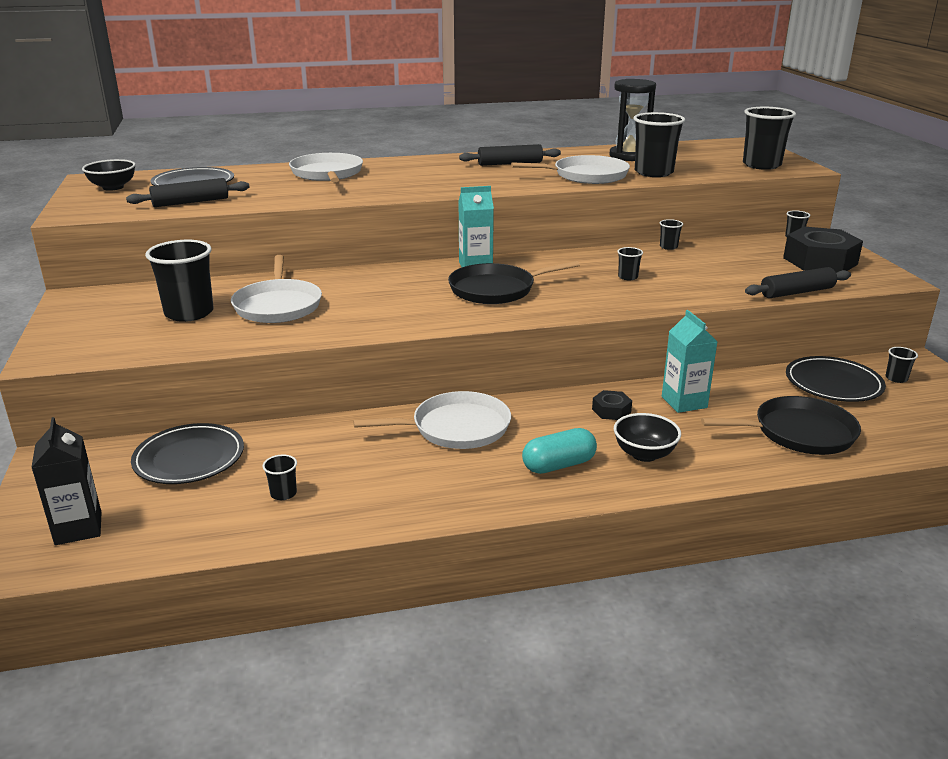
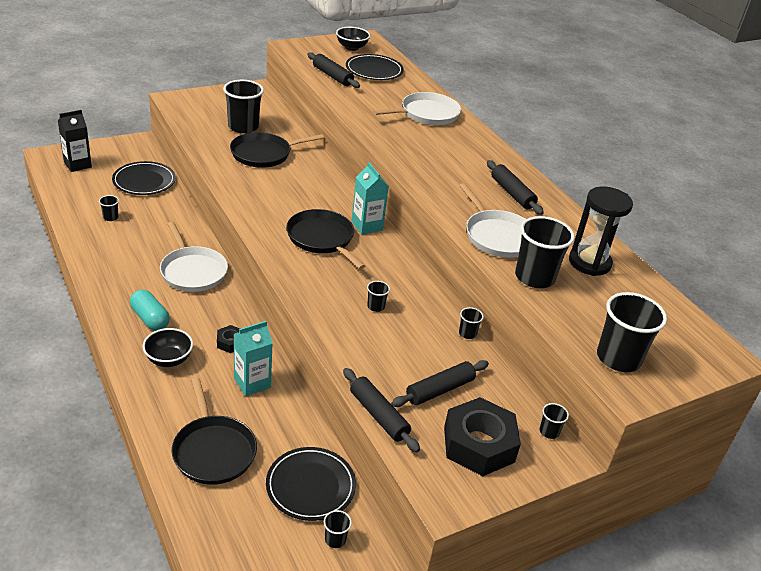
camera: 70 degrees right, 10 degrees up
white pan [231,255,322,323] -> black pan [230,132,324,168]
none -> black rolling pin [391,360,489,407]

